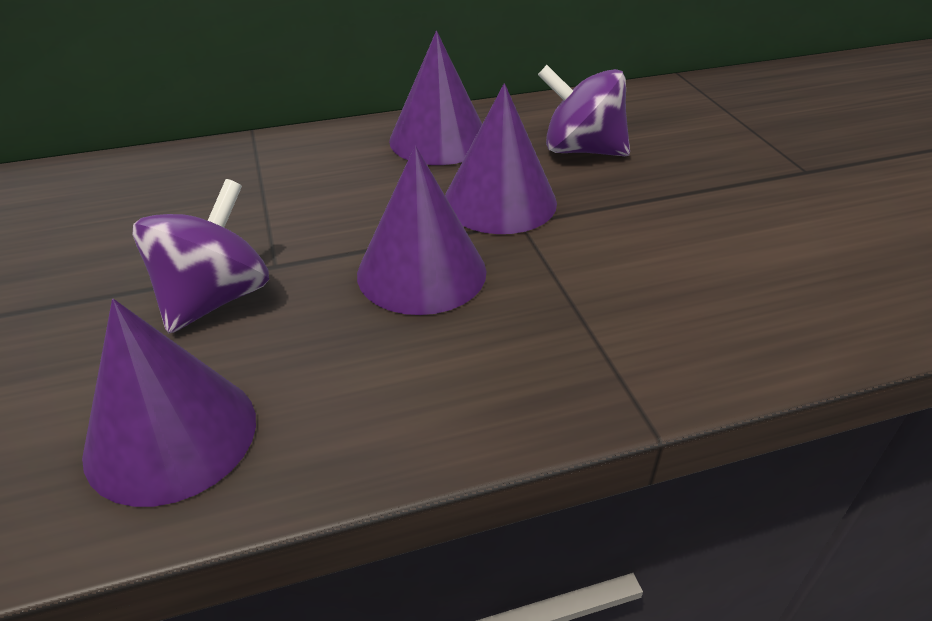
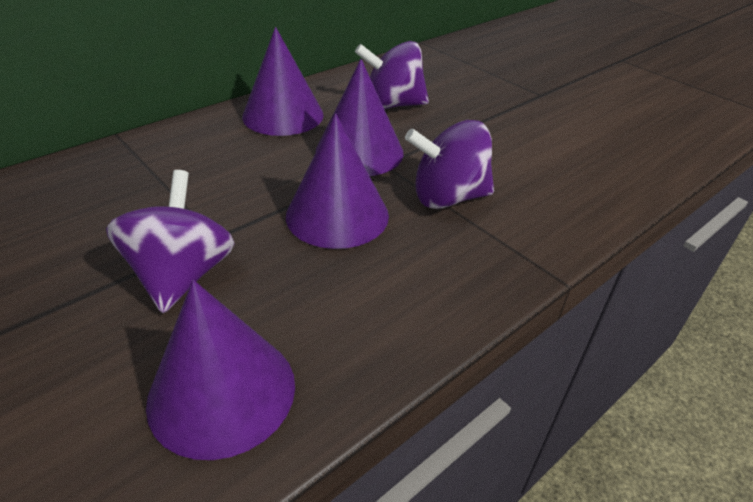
camera: 25 degrees left, 0 degrees up
none -> purple spinning top [405,120,494,209]

